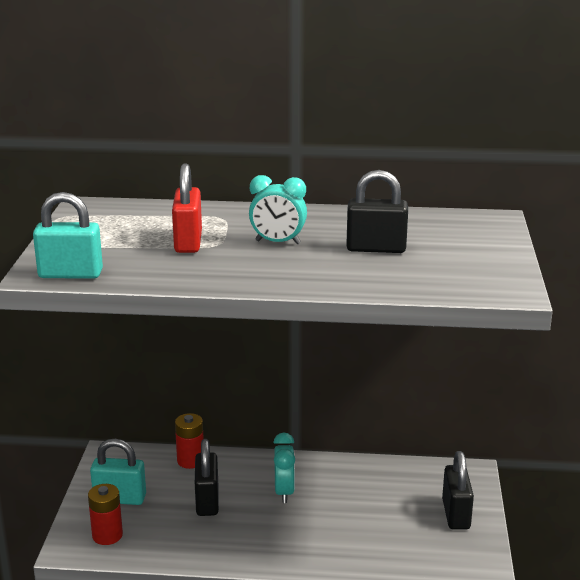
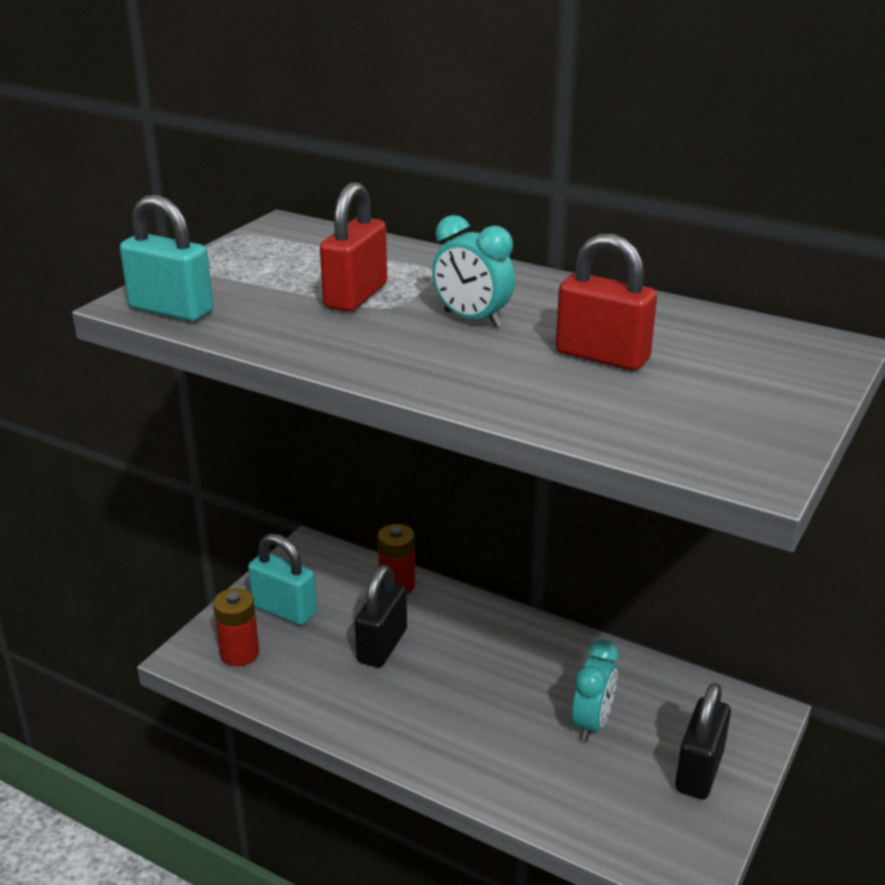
camera: 25 degrees right, 5 degrees up
turquoise clock [273,432,295,503] -> turquoise clock moved to [571,639,618,742]
black padlock [346,170,408,253] -> red padlock [556,234,657,371]

